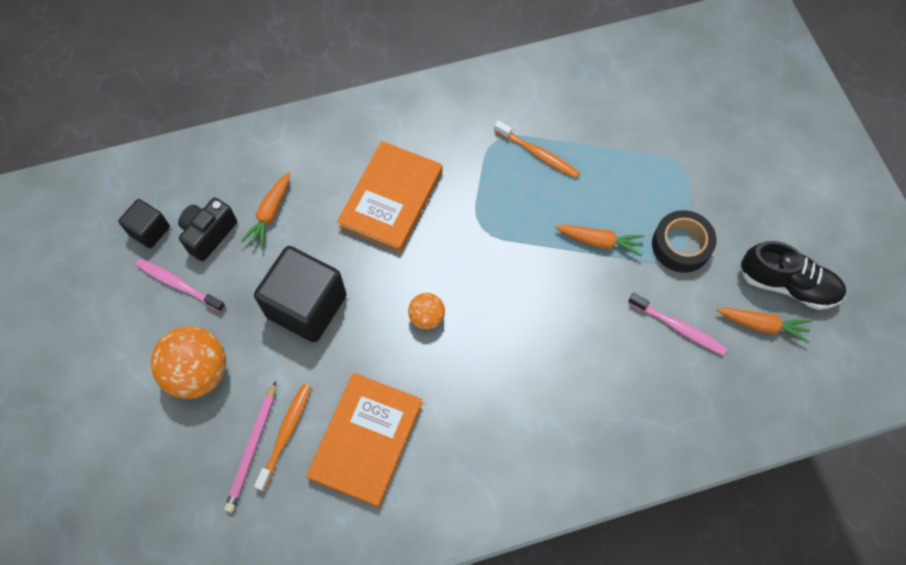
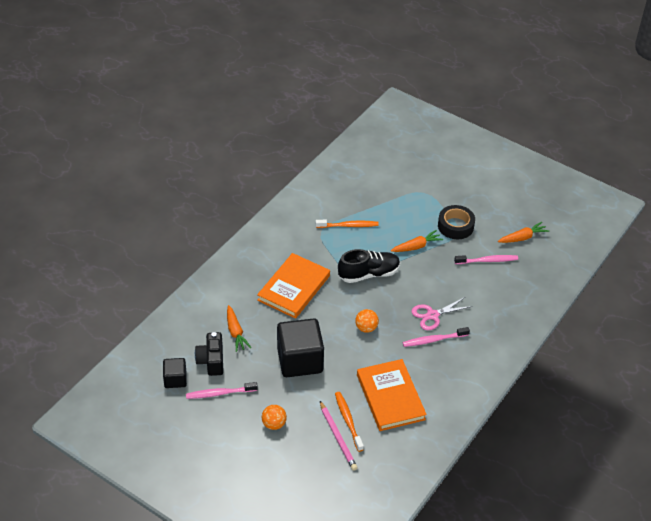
camera: 40 degrees left, 20 degrees down
orange ball [151,326,226,399] -> orange ball [262,405,287,430], size x0.53
orange book [337,141,443,252] -> orange book turned 45 degrees clockwise [257,253,330,319]
black shoe [740,241,846,310] -> black shoe moved to [338,249,400,283]
none -> pink toothbrush [403,327,470,347]
none -> pink scissors [411,297,473,330]

